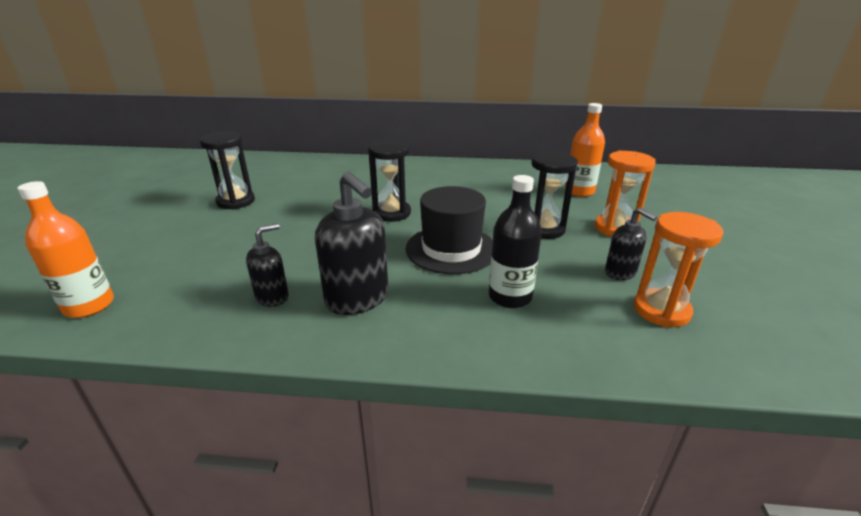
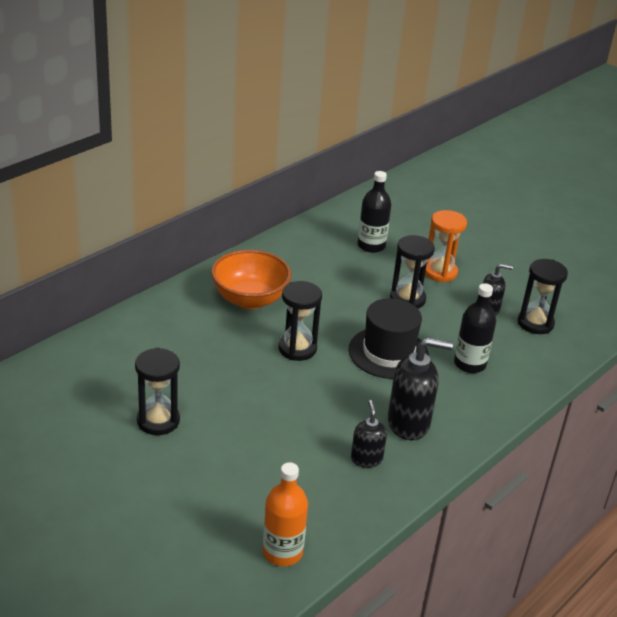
camera: 55 degrees left, 5 degrees up
orange bottle [565,103,605,197] -> black bottle [358,171,391,253]
orange hourglass [633,212,724,328] -> black hourglass [517,259,568,334]
none -> orange bowl [211,249,291,309]

